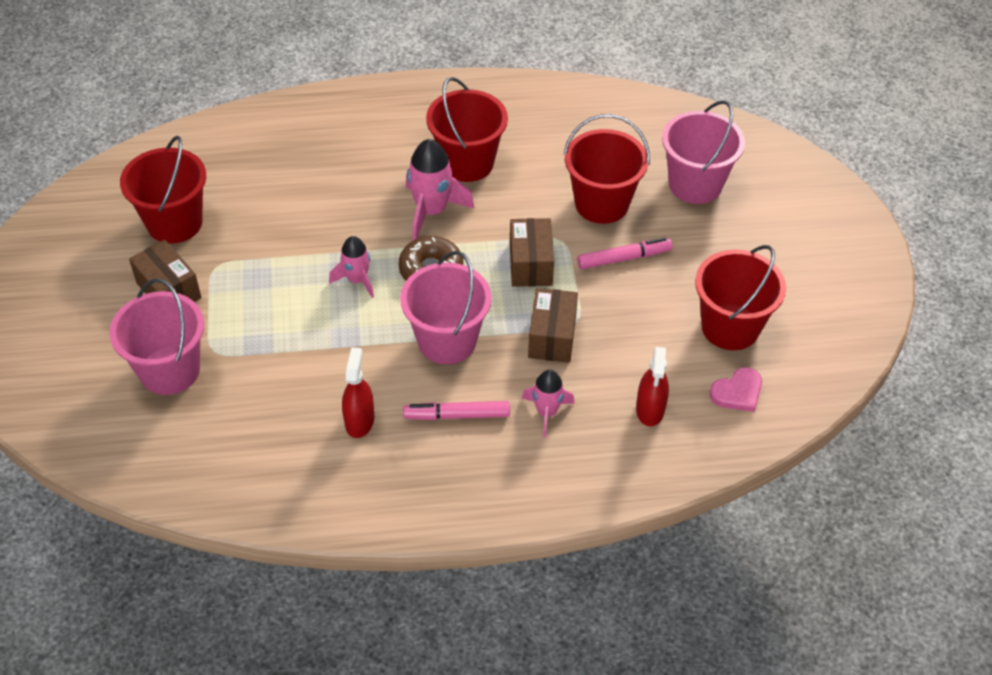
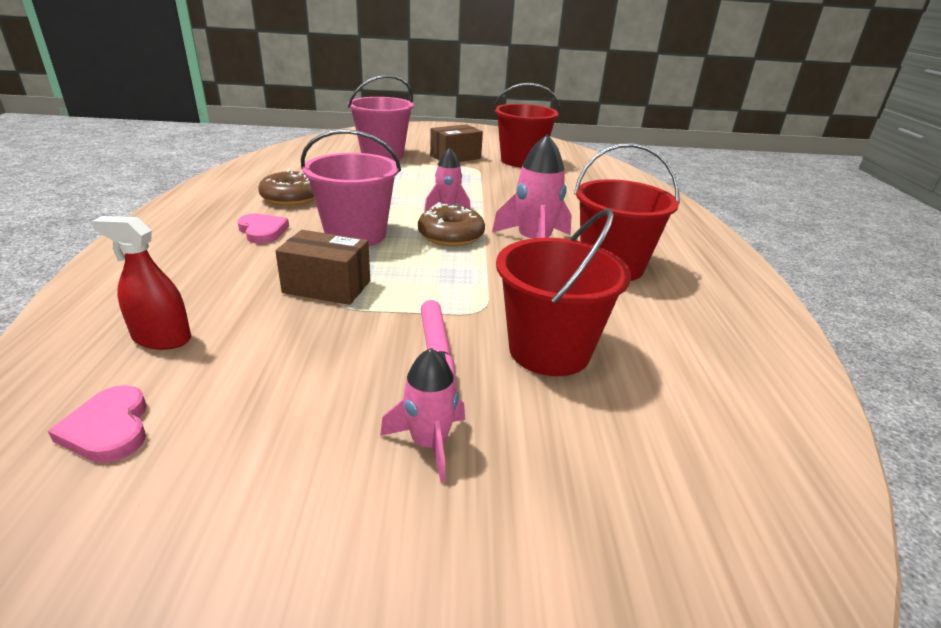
camera: 95 degrees right, 20 degrees down
red spray bottle [342,347,374,438] -> brown donut [258,170,315,206]
pink marker [403,401,510,420] -> pink heart [237,214,289,244]
brown box [510,218,554,287] -> none
pink rocket [522,370,575,438] -> pink rocket moved to [380,348,465,483]
pink bucket [662,100,745,204] -> none
red bucket [695,245,786,350] -> none

